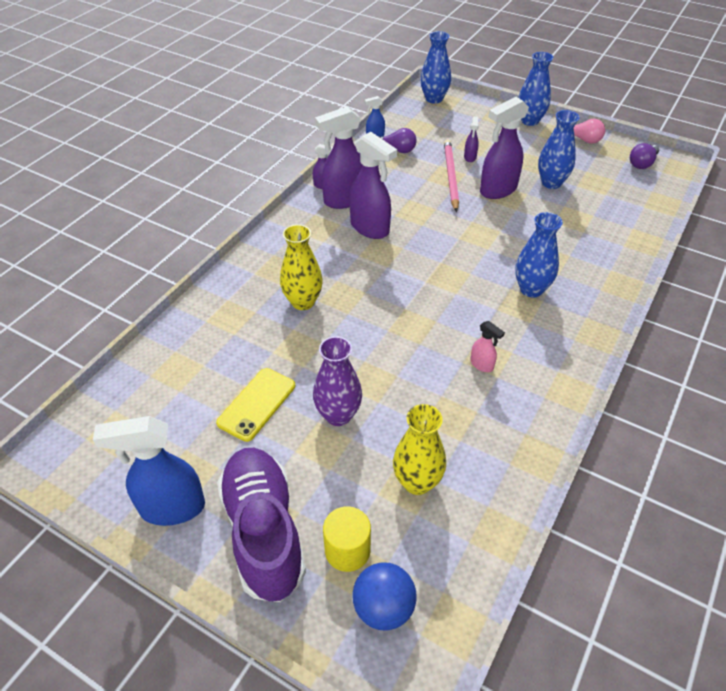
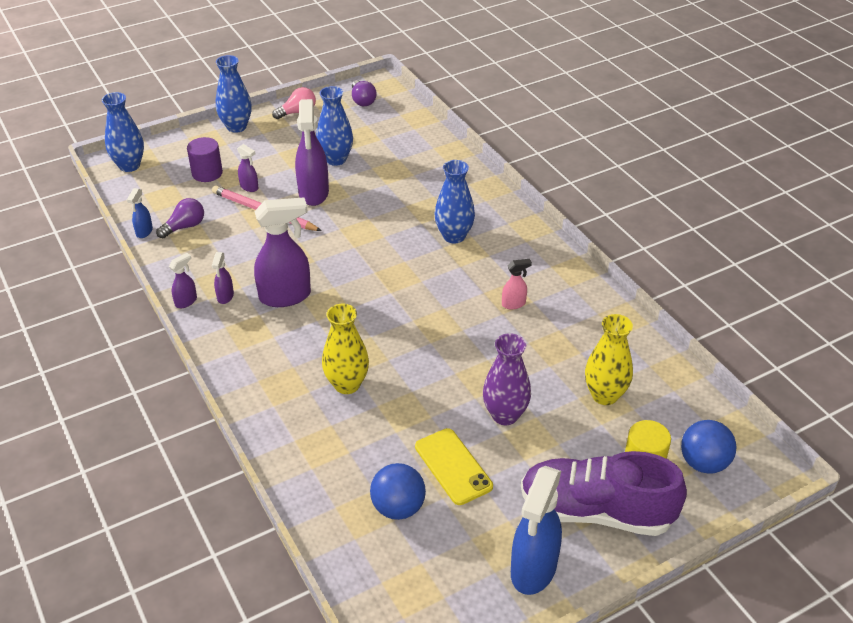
camera: 60 degrees left, 5 degrees down
purple spray bottle [315,106,362,209] -> purple spray bottle [212,252,234,304], size x0.47
none -> purple cylinder [187,137,223,182]
none -> blue ball [370,463,426,520]

